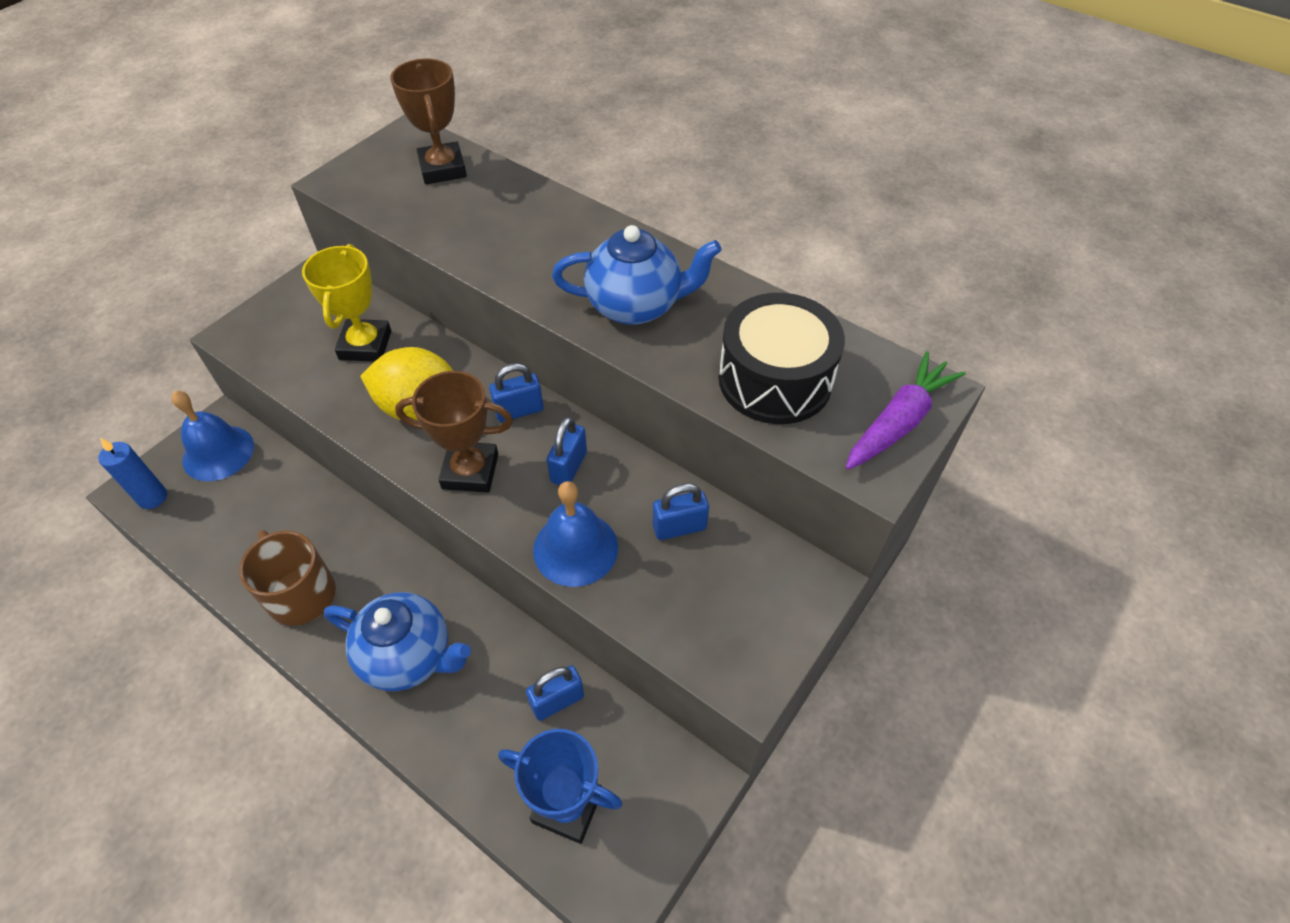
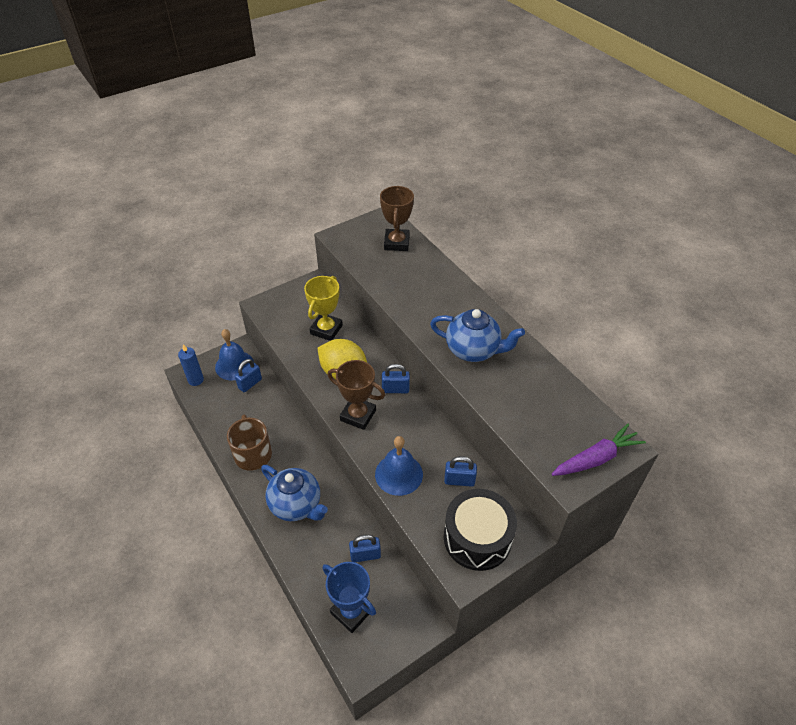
camera: 20 degrees right, 5 degrees down
blue padlock [547,417,587,485] -> blue padlock moved to [235,359,262,392]
black drum [719,293,845,424] -> black drum moved to [444,489,517,571]

